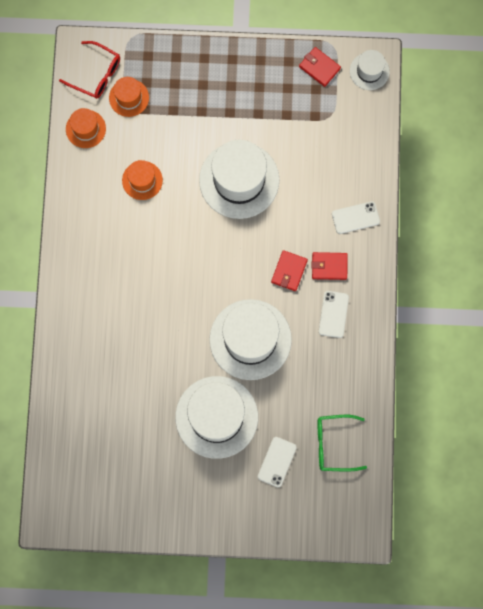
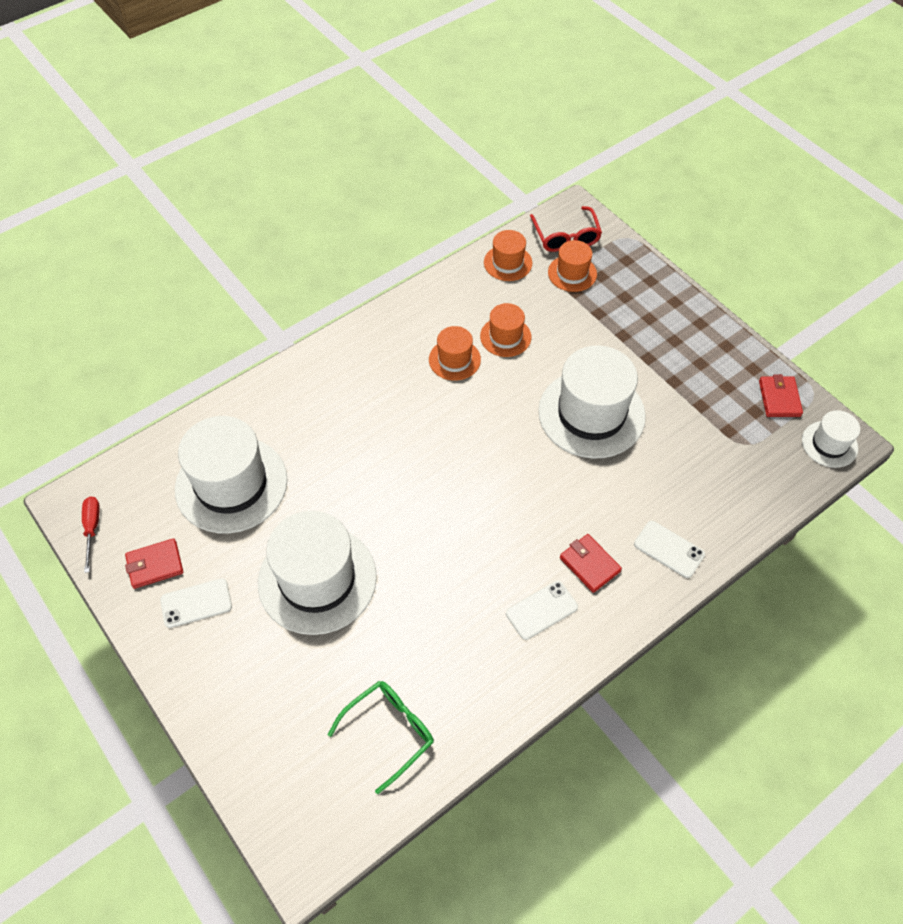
camera: 50 degrees right, 20 degrees down
white hat [209,299,292,380] -> white hat moved to [175,416,287,533]
white phone [258,437,297,487] -> white phone moved to [160,578,232,628]
red wallet [271,250,308,291] -> red wallet moved to [125,538,183,589]
green glasses [317,415,367,472] -> green glasses turned 90 degrees clockwise [328,681,434,794]
none -> red screwdriver [82,496,100,573]
none -> orange hat [429,326,481,381]

